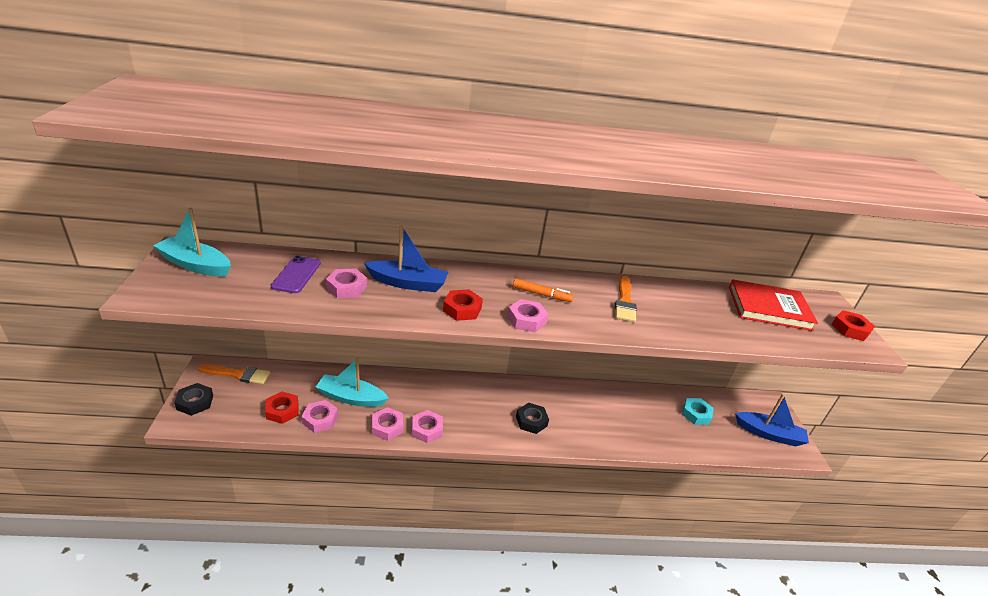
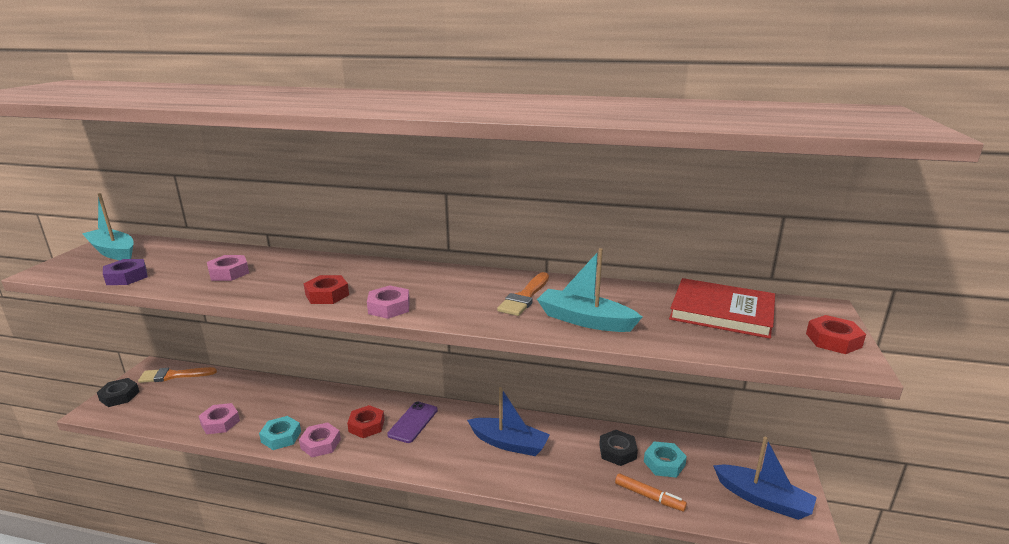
camera: 20 degrees right, 10 degrees down
orange brush [198,364,270,384] -> orange brush turned 150 degrees clockwise [138,367,217,383]
red nut [265,391,299,424] -> red nut moved to [347,405,385,438]
purple phone [271,256,321,293] -> purple phone moved to [387,401,438,443]
turquoise boat [316,357,389,407] -> turquoise boat moved to [537,248,642,332]
blue boat [364,225,448,292] -> blue boat moved to [467,387,550,456]
pink nut [372,407,403,441] -> turquoise nut [259,416,301,450]
orange marker [513,279,574,302] -> orange marker moved to [615,474,687,511]
black nut [516,403,549,434] -> black nut moved to [599,430,638,466]
none -> purple nut [103,259,148,285]

